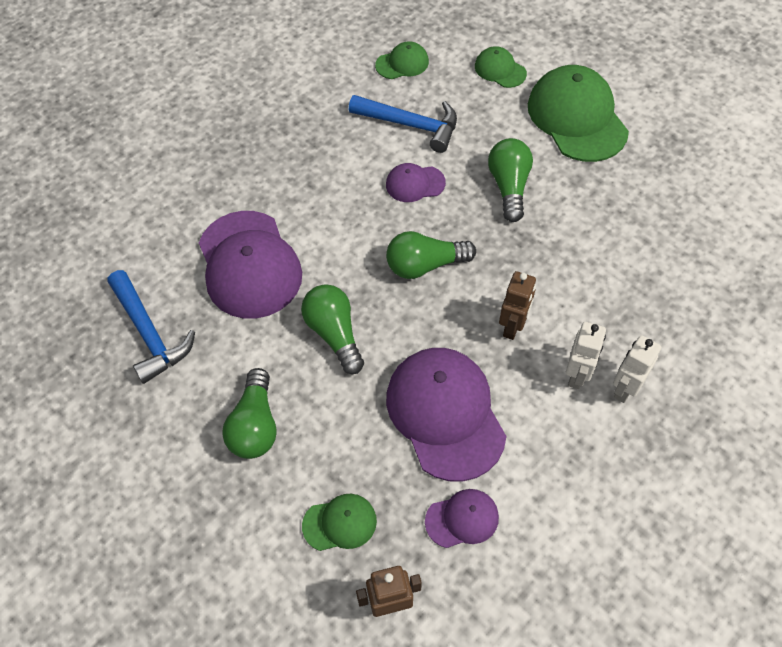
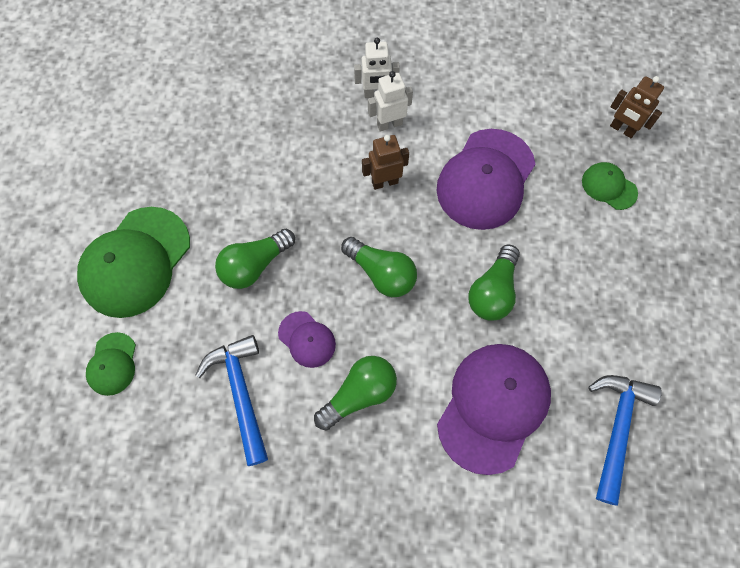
camera: 130 degrees left, 10 degrees up
green light bulb [222,368,277,459] -> green light bulb moved to [314,356,397,431]
green cap [375,41,429,79] -> none
purple cap [425,489,499,548] -> none

